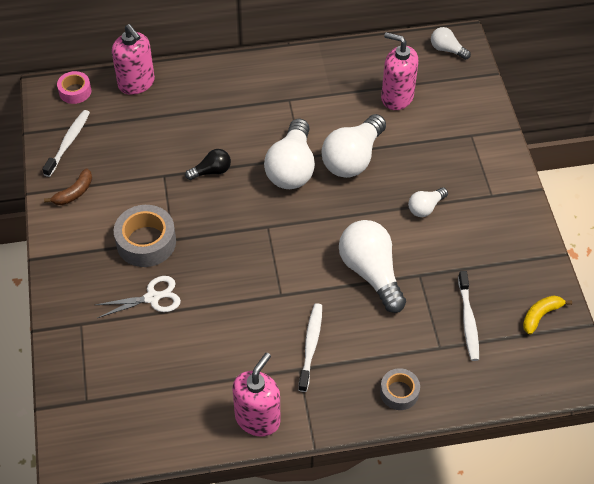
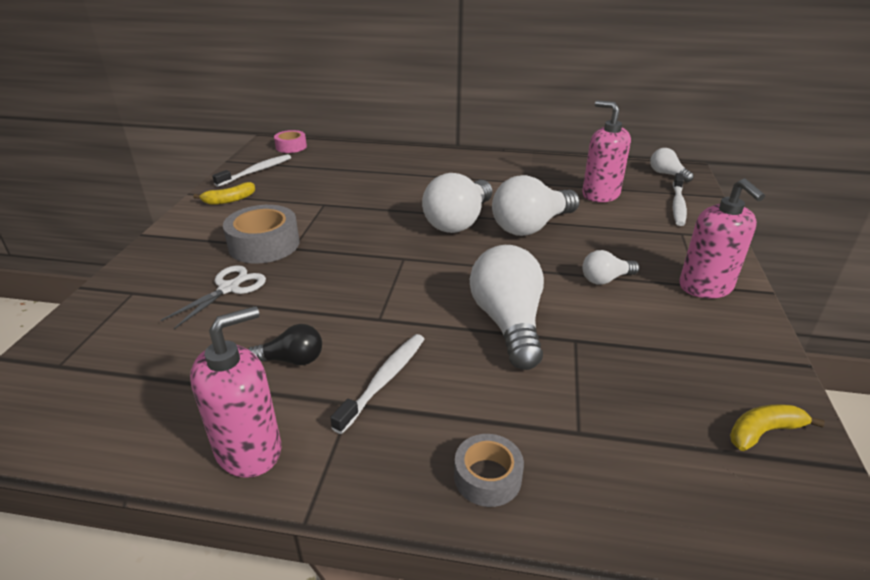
camera: 20 degrees right, 20 degrees down
brown banana [44,168,92,205] -> yellow banana [193,182,255,205]
white scissors [95,276,181,318] -> white scissors turned 60 degrees counterclockwise [160,265,266,329]
pink soap dispenser [112,24,155,95] -> pink soap dispenser moved to [679,178,765,298]
black light bulb [185,149,231,180] -> black light bulb moved to [248,324,322,365]
white toothbrush [458,271,479,361] -> white toothbrush moved to [673,173,687,226]

